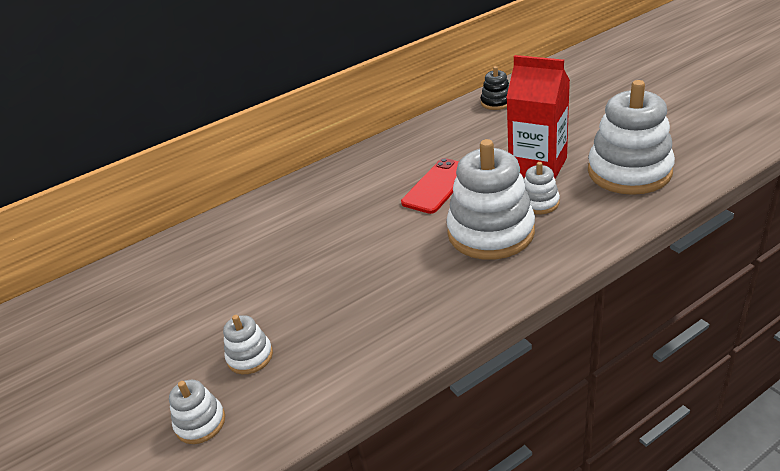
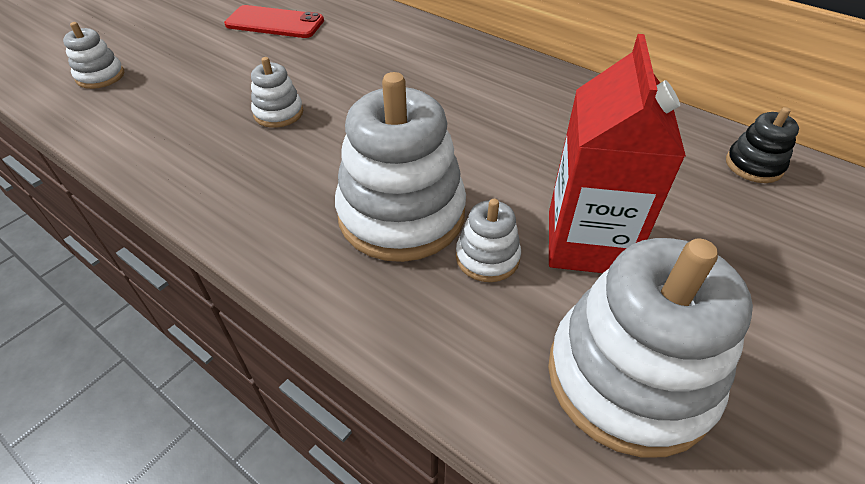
camera: 65 degrees right, 10 degrees up
white stacking toy [223,315,273,374] -> white stacking toy moved to [251,57,303,128]
red phone [401,158,459,214] -> red phone moved to [224,5,324,38]

